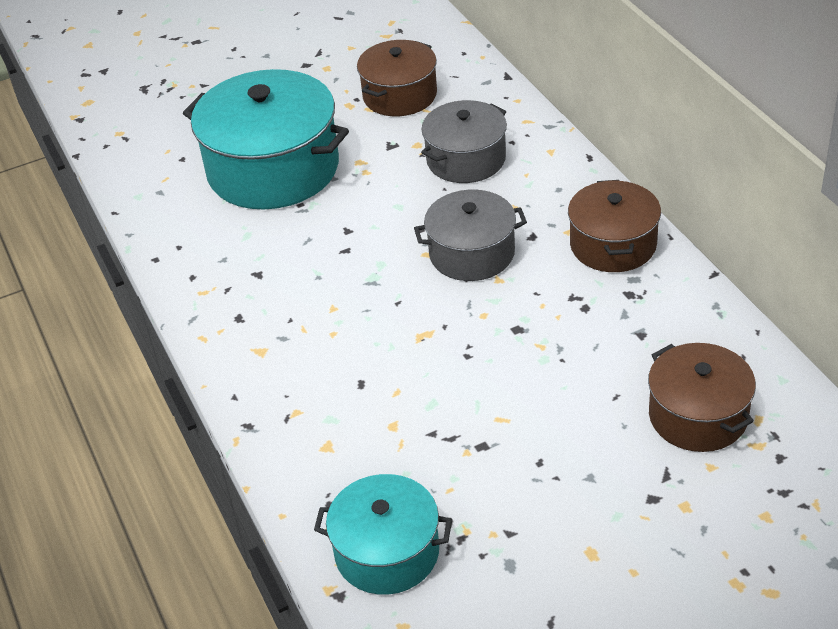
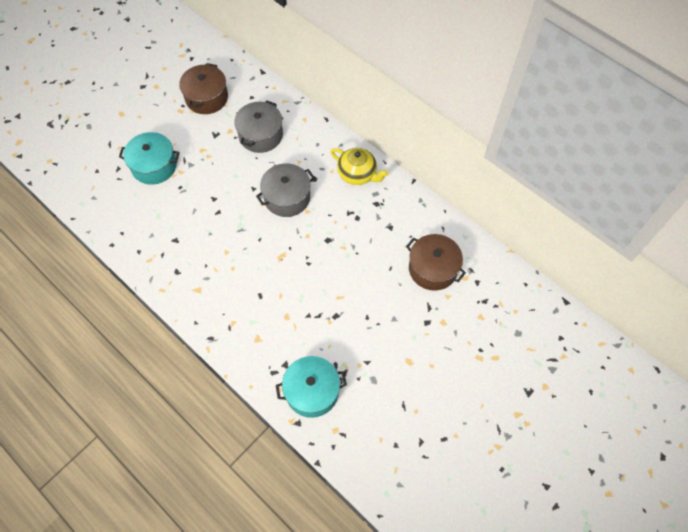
camera: 25 degrees left, 20 degrees up
turquoise pot [183,69,349,209] -> turquoise pot [119,132,180,185], size x0.59
brown pot [568,180,661,272] -> yellow teapot [330,148,388,185]

